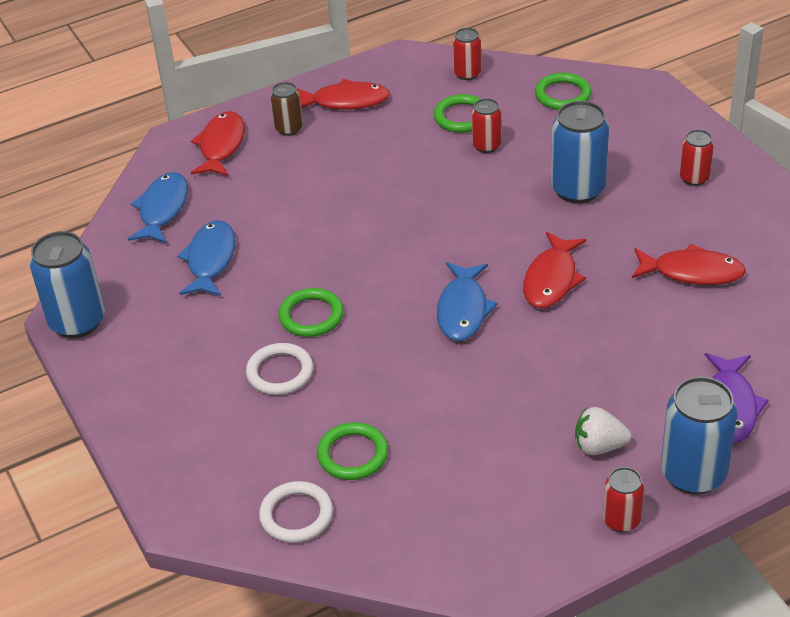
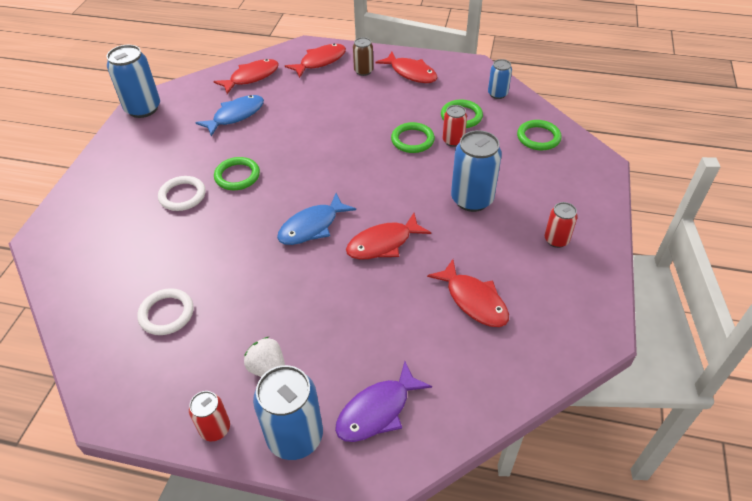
camera: 40 degrees right, 5 degrees up
blue fish [128,172,188,243] -> red fish [213,59,279,94]
white ring [259,481,333,543] -> white ring moved to [137,288,194,335]
green ring [317,422,388,480] -> green ring moved to [391,122,435,153]
red can [453,28,481,80] -> blue can [488,59,512,99]

